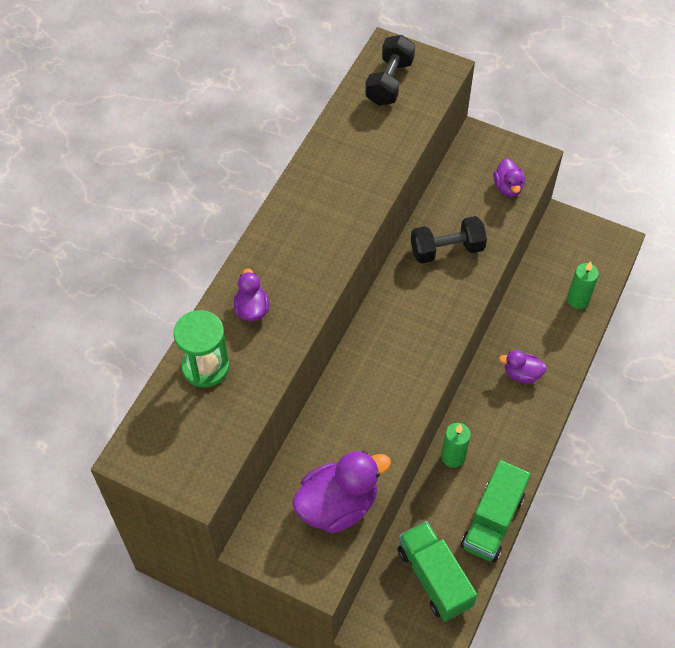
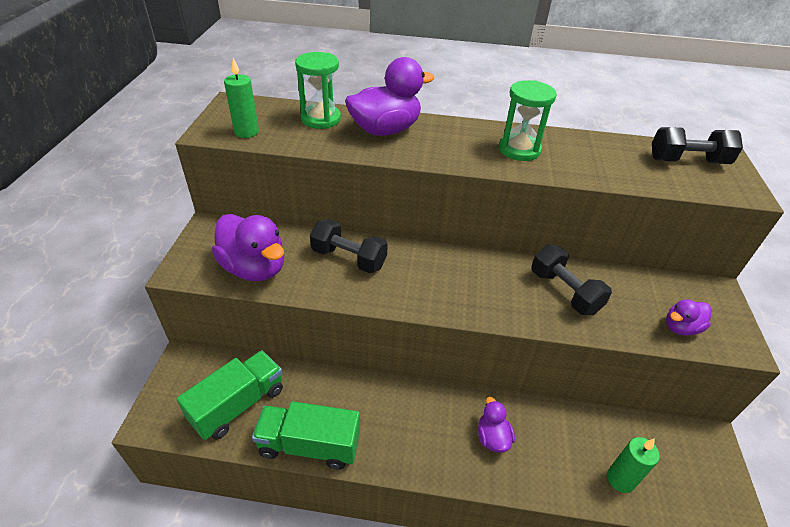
camera: 70 degrees right, 15 degrees down
purple duck [234,268,270,321] -> purple duck [345,57,434,136], size x1.88
green candle [441,423,471,468] -> green candle moved to [224,58,259,138]
none -> black dumbbell [310,219,388,273]
none -> green hourglass [499,80,557,161]

